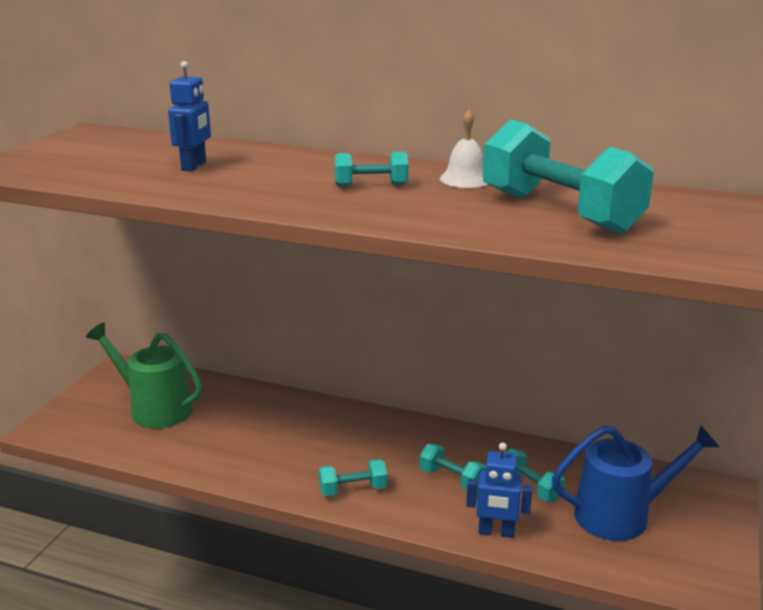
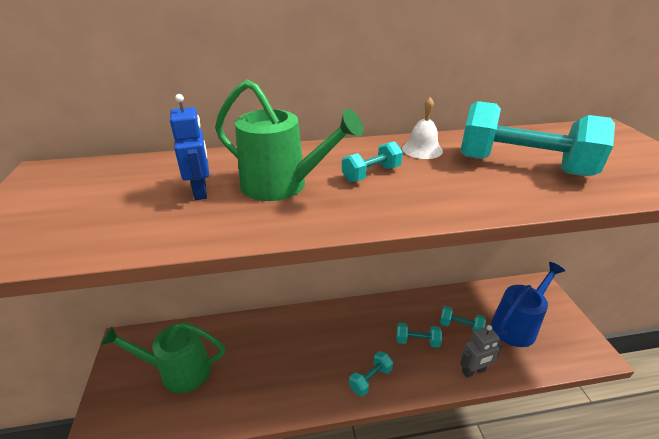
camera: 30 degrees left, 10 degrees up
blue robot [466,442,532,538] -> grey robot [460,325,503,378]
none -> green watering can [215,80,364,201]

